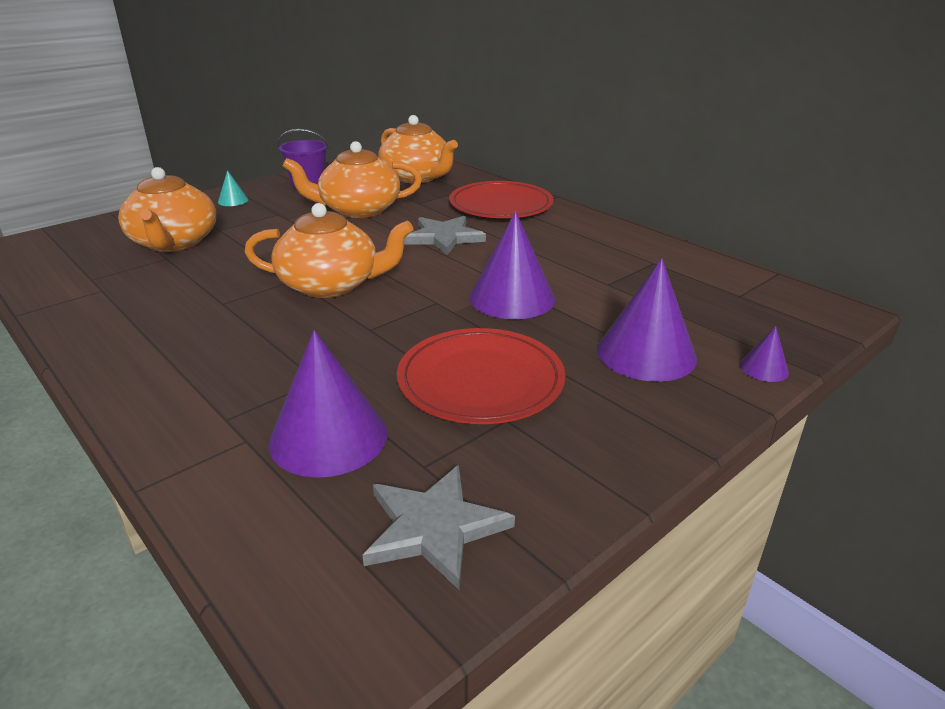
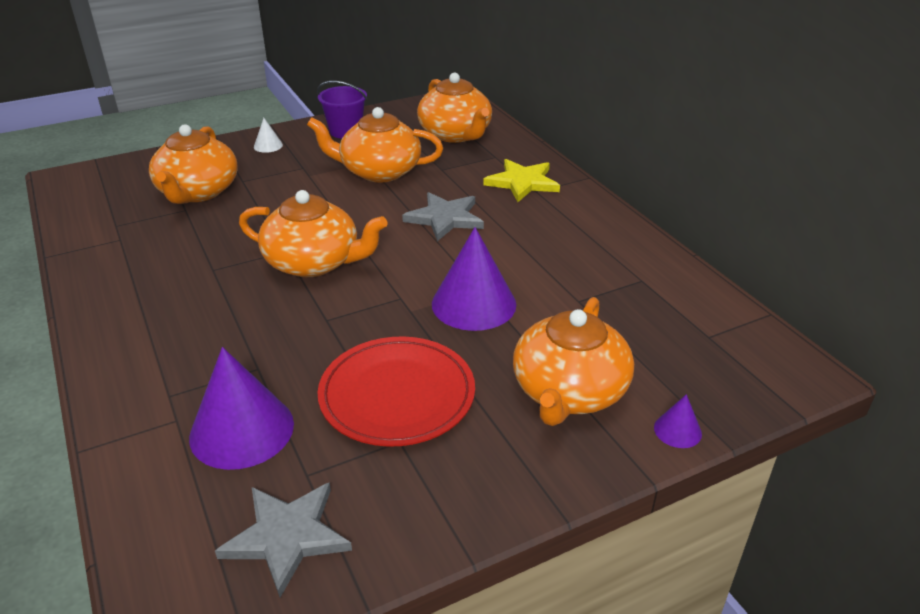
camera: 15 degrees right, 5 degrees up
turquoise cone [218,170,248,206] -> white cone [254,118,283,153]
red plate [449,181,554,218] -> yellow star [483,159,560,202]
purple cone [597,258,697,382] -> orange teapot [513,297,634,426]

